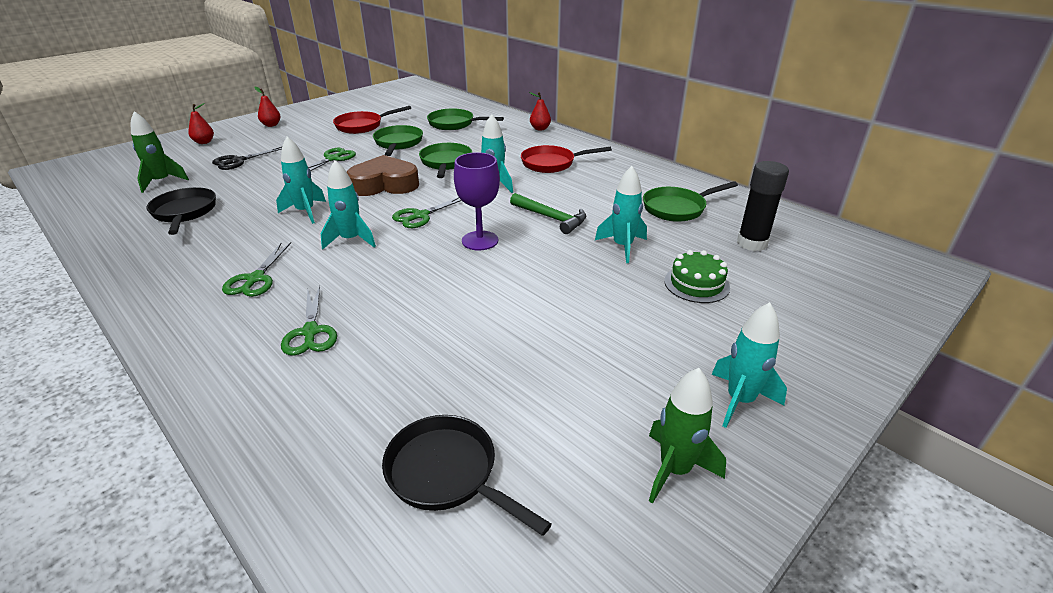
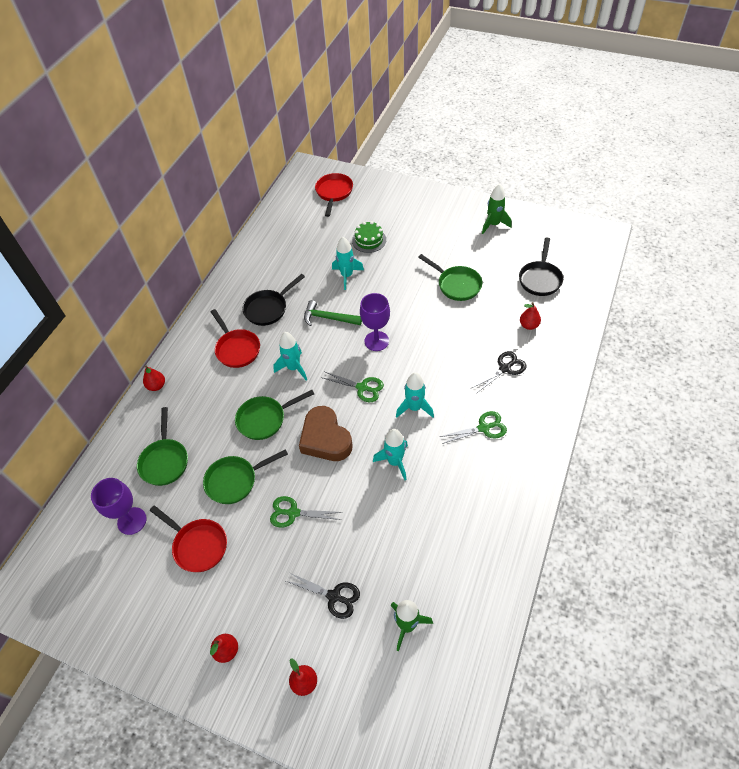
camera: 110 degrees left, 20 degrees up
black pan [146,187,216,235] -> black pan moved to [242,274,305,326]
green scissors [281,286,337,356] -> black scissors [472,351,526,393]
green hammer [510,193,586,234] -> green hammer turned 90 degrees counterclockwise [304,300,362,326]
green pan [643,181,738,222] -> green pan moved to [418,254,482,301]
turquoise rocket [712,302,787,428] -> none
black glue stick [737,161,789,251] -> none
none -> purple goblet [91,478,147,535]
none -> red pan [315,173,353,217]
none -> red pear [520,302,541,330]

